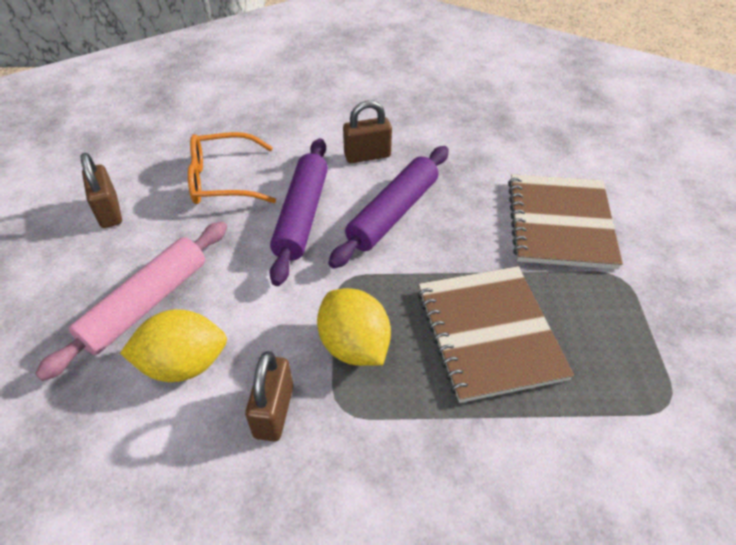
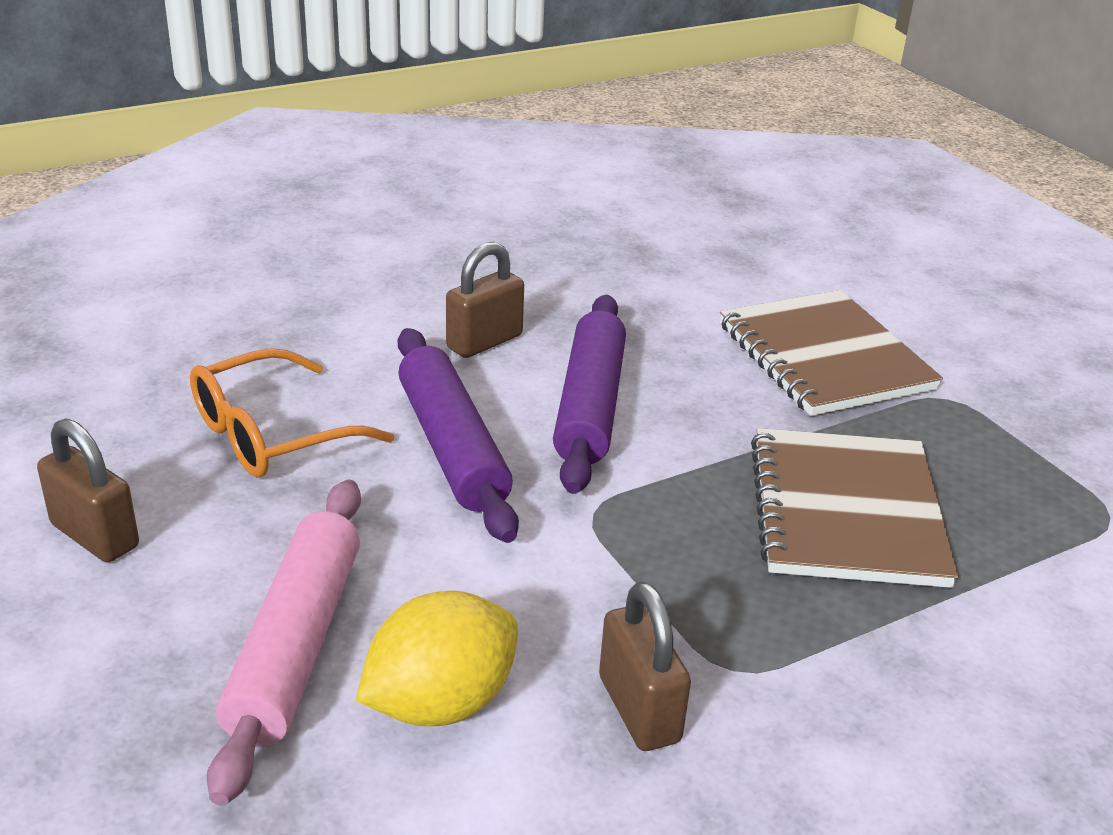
camera: 30 degrees left, 15 degrees down
yellow lemon [317,288,391,366] -> none
brown notebook [418,266,574,403] -> brown notebook turned 45 degrees clockwise [751,428,959,588]

